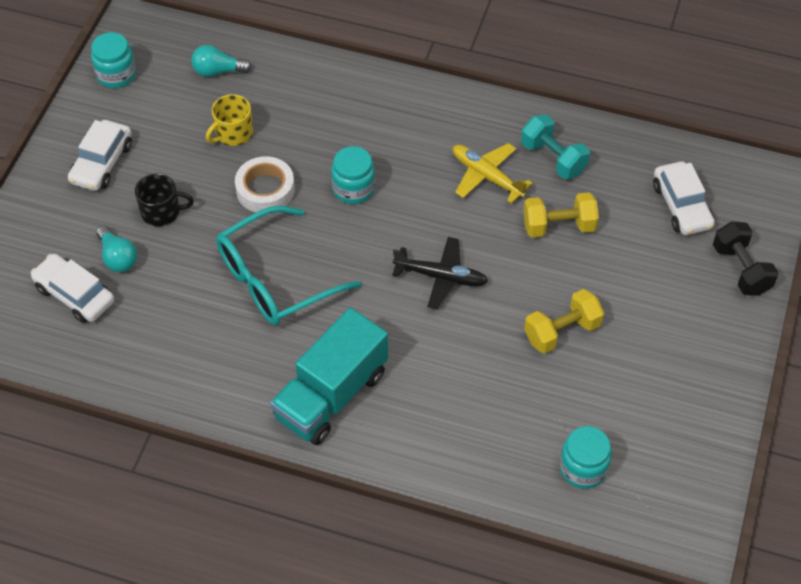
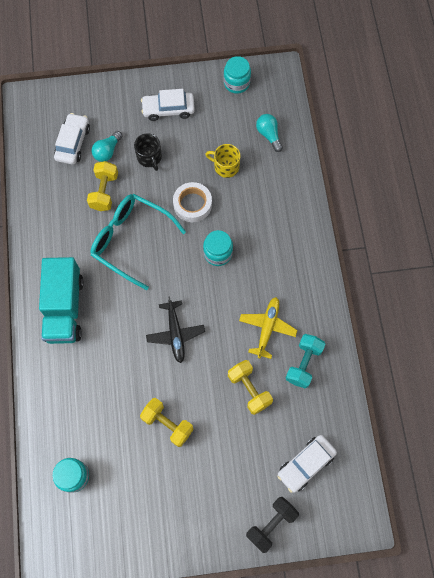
camera: 65 degrees right, 15 degrees up
turquoise truck [270,308,388,445] -> turquoise truck turned 105 degrees counterclockwise [39,257,84,344]
none -> yellow dumbbell [87,161,118,211]

